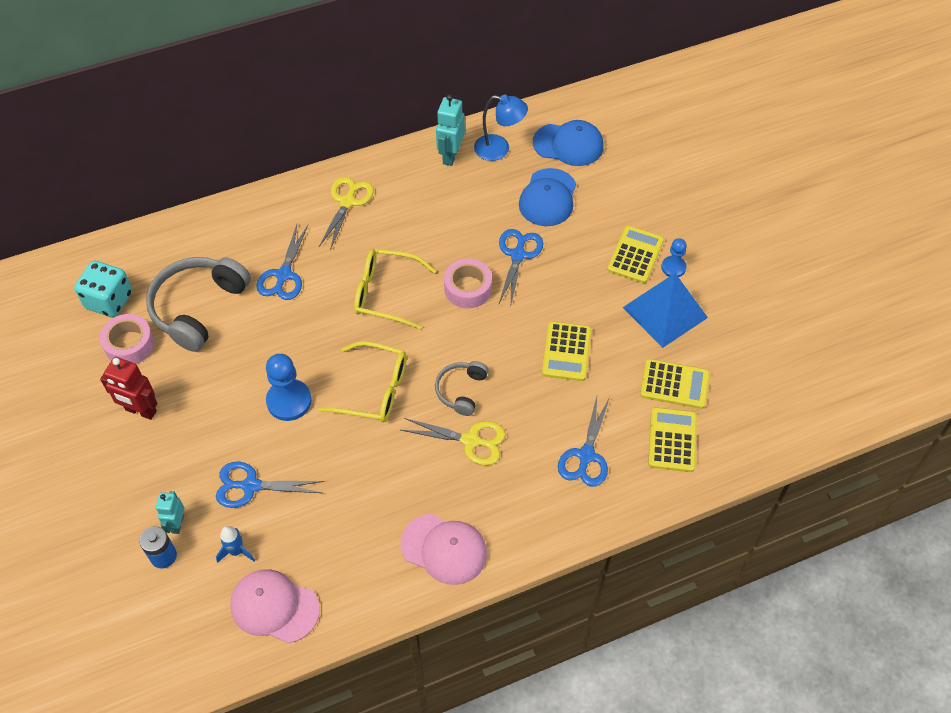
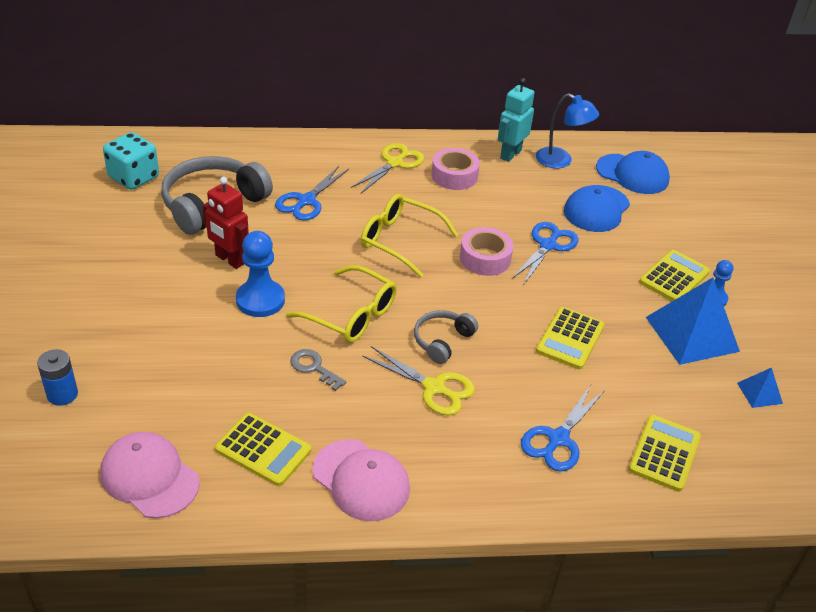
camera: 15 degrees right, 15 degrees down
pink tape [100,314,155,364] -> pink tape moved to [431,148,480,190]
red robot [100,357,158,420] -> red robot moved to [203,177,249,269]
turquoise robot [156,491,185,534] -> none
blue scissors [216,462,325,508] -> none
blue rocket [216,526,255,563] -> none
yellow calculator [640,359,710,409] -> yellow calculator moved to [215,413,311,486]
none -> grey key [290,349,346,391]
none -> blue pyramid [737,368,783,408]

